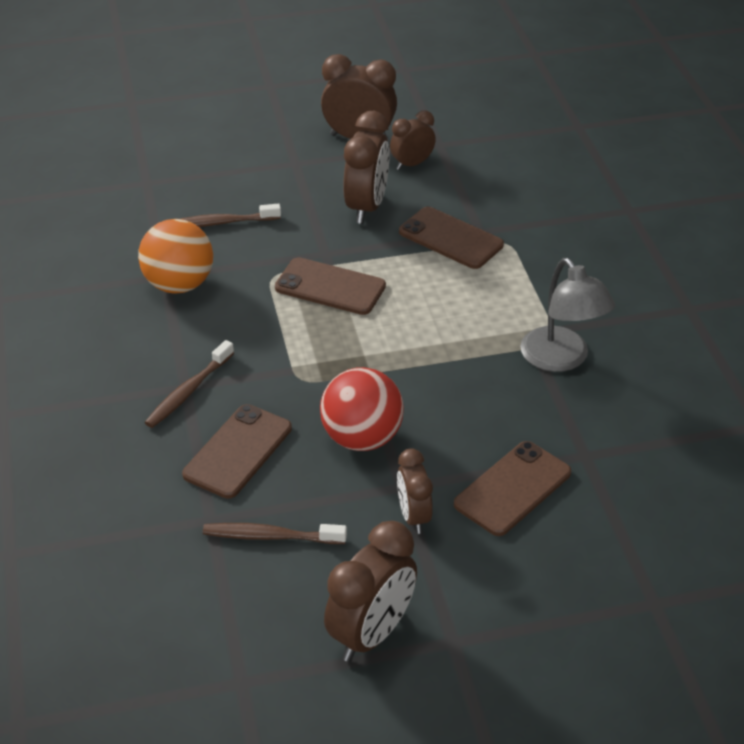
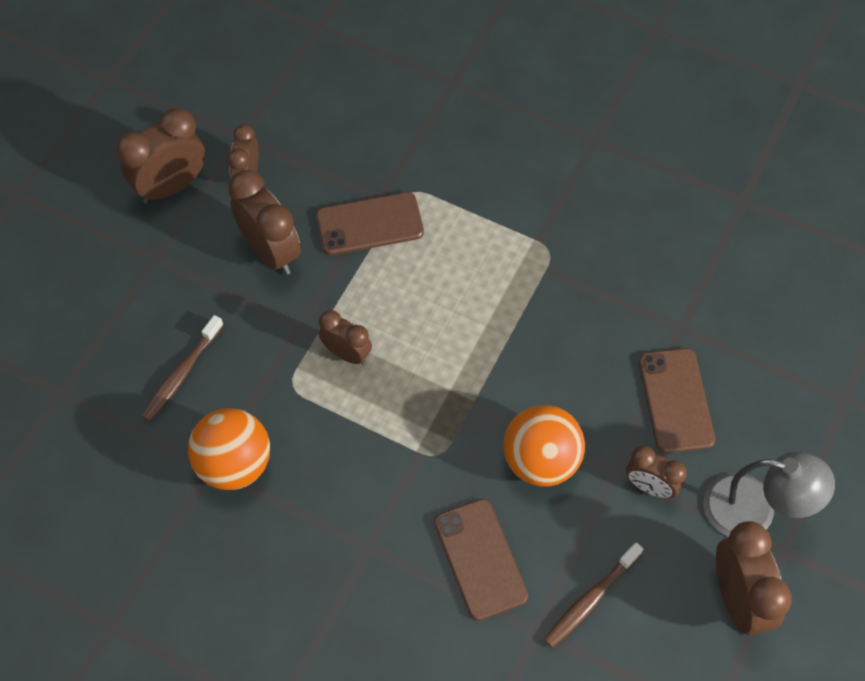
camera: 50 degrees left, 20 degrees up
brown toothbrush [144,340,234,428] -> none
brown phone [275,257,386,315] -> brown clock [319,310,372,365]
red ball [320,367,404,451] -> orange ball [504,405,585,486]
grey lamp [520,258,615,372] -> grey lamp moved to [703,452,835,537]

